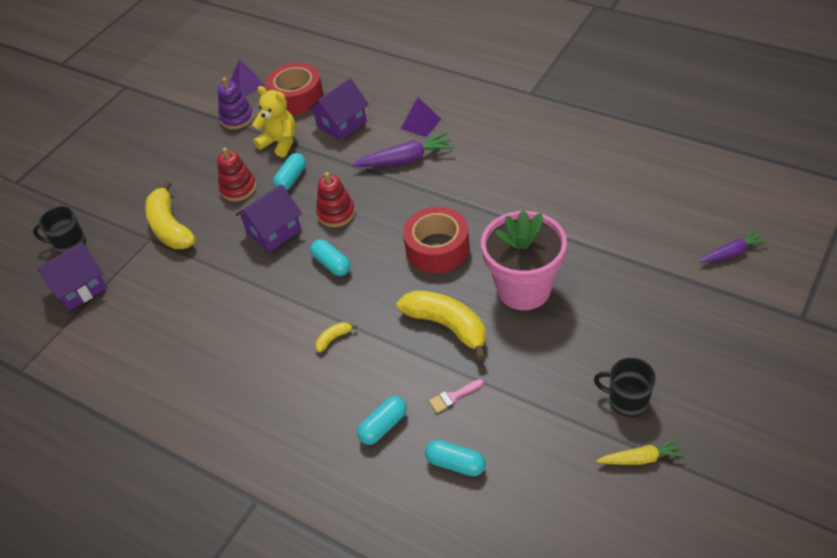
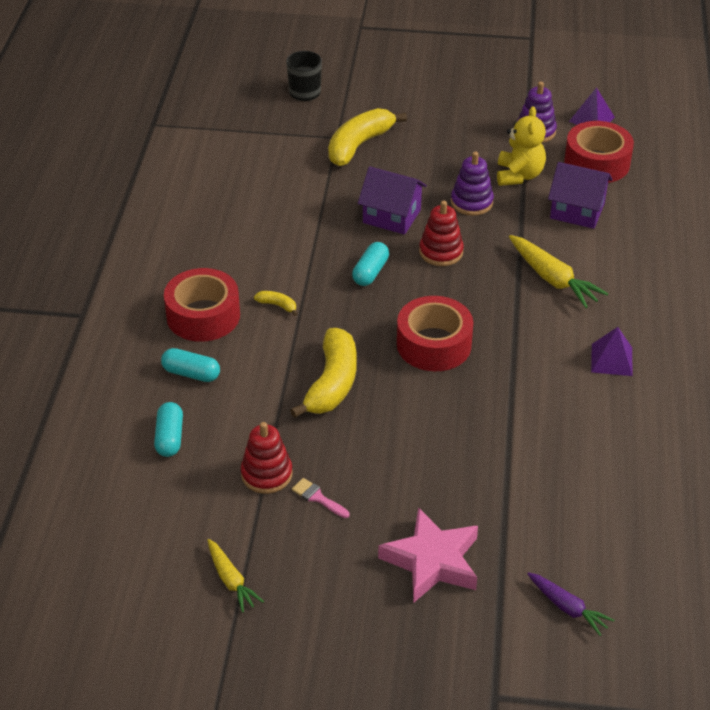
camera: 60 degrees right, 5 degrees down
purple house [37,243,107,311] -> none
red stacking toy [217,147,256,201] -> red stacking toy moved to [241,422,293,494]
turquoise capsule [273,153,306,190] -> purple stacking toy [451,152,494,216]
purple carrot [352,132,454,167] -> yellow carrot [509,235,608,308]
purple pyramid [401,97,441,137] -> purple pyramid moved to [591,327,632,376]
pink brush [429,379,484,413] -> pink brush moved to [292,478,349,518]
pink flower pot [481,210,567,310] -> none
black mug [594,358,656,417] -> none
none -> red tape [164,268,240,342]
none -> pink star [378,507,478,603]

